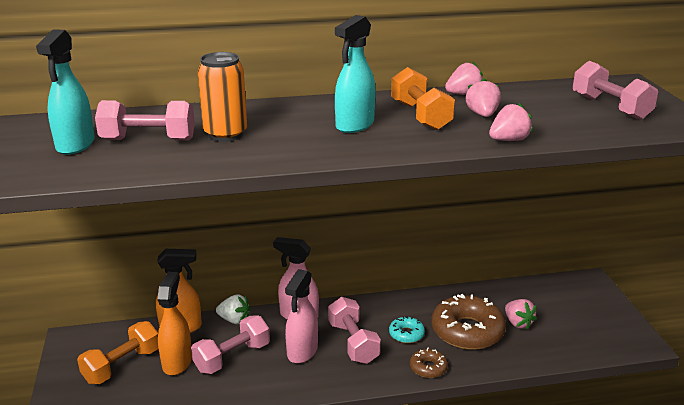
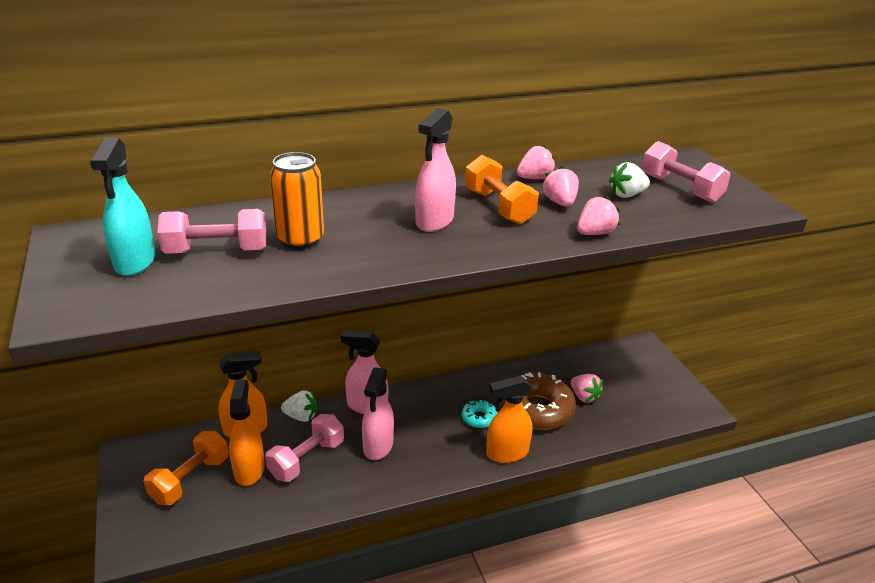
camera: 10 degrees left, 5 degrees up
pink dumbbell [328,297,381,364] -> none
turquoise spray bottle [335,15,376,133] -> pink spray bottle [415,108,456,232]
brown donut [410,348,448,378] -> orange spray bottle [486,376,532,463]
none -> white strawberry [609,162,650,198]

